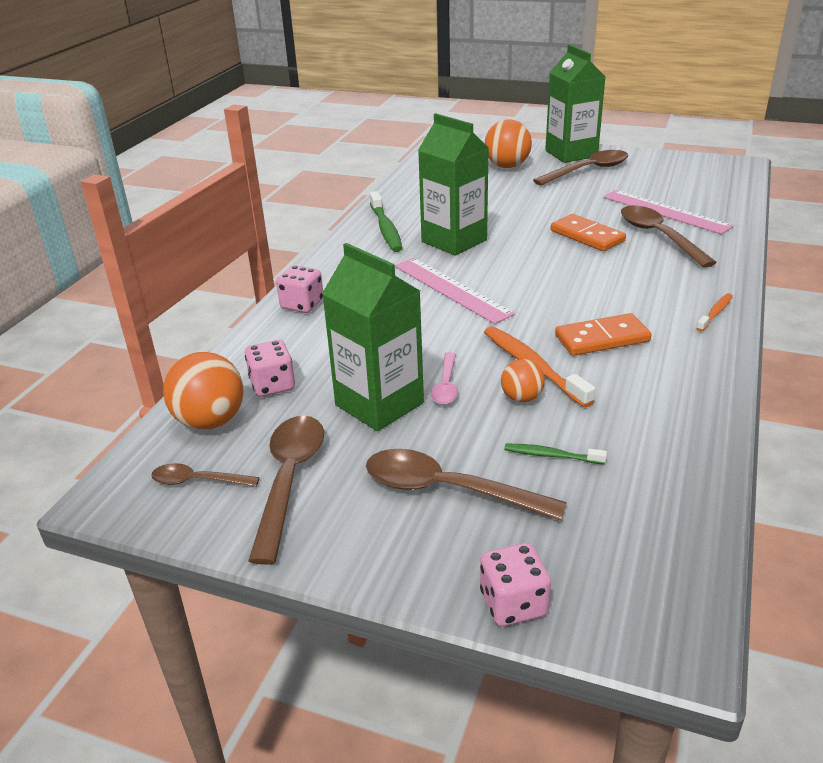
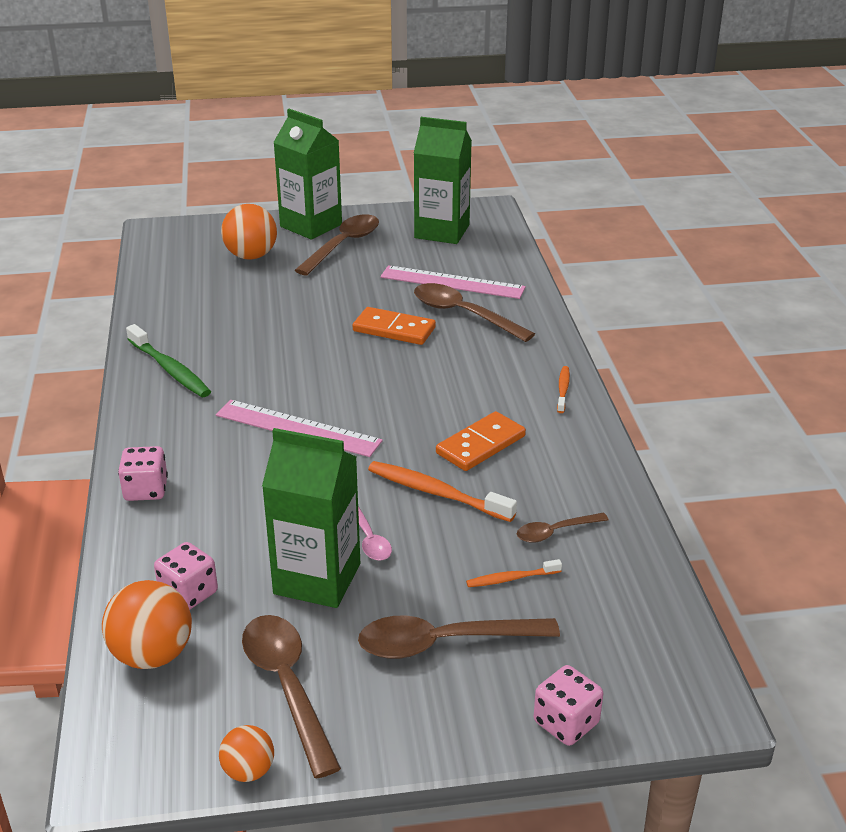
camera: 30 degrees left, 0 degrees up
brown spoon [151,463,260,487] -> brown spoon moved to [517,513,609,543]
green carton [418,113,489,255] -> green carton moved to [414,117,472,244]
orange ball [501,359,545,402] -> orange ball moved to [219,725,274,782]
green toothbrush [504,444,607,464] -> orange toothbrush [466,559,562,587]

